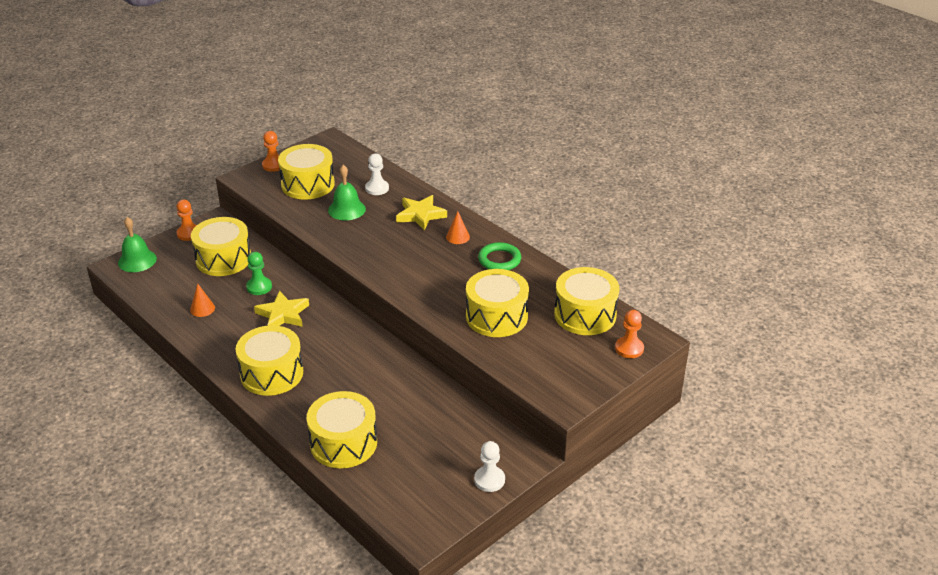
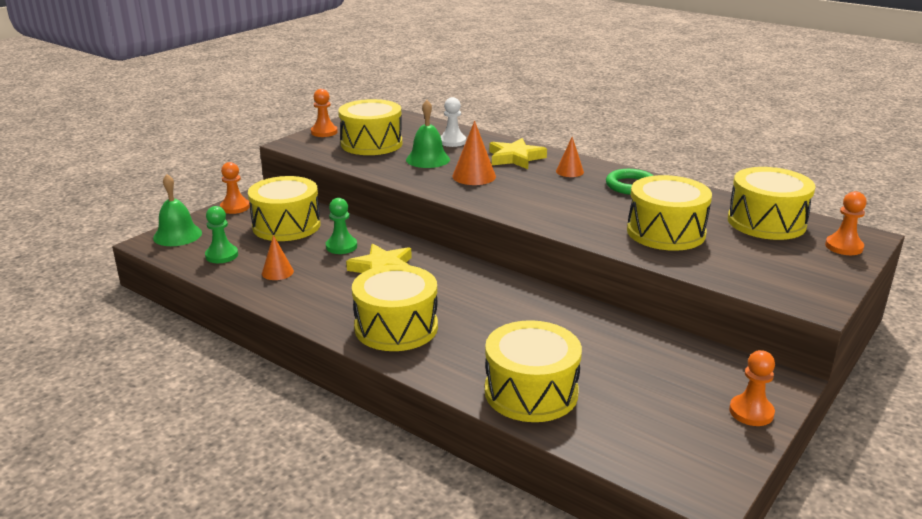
camera: 10 degrees left, 10 degrees down
white pawn [474,441,505,492] -> orange pawn [729,350,775,426]
none -> green pawn [205,206,238,263]
none -> orange cone [452,121,496,185]

